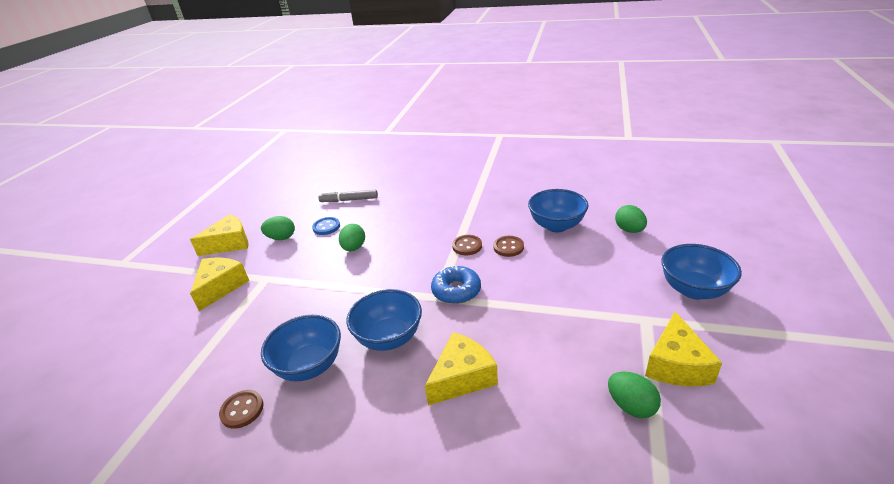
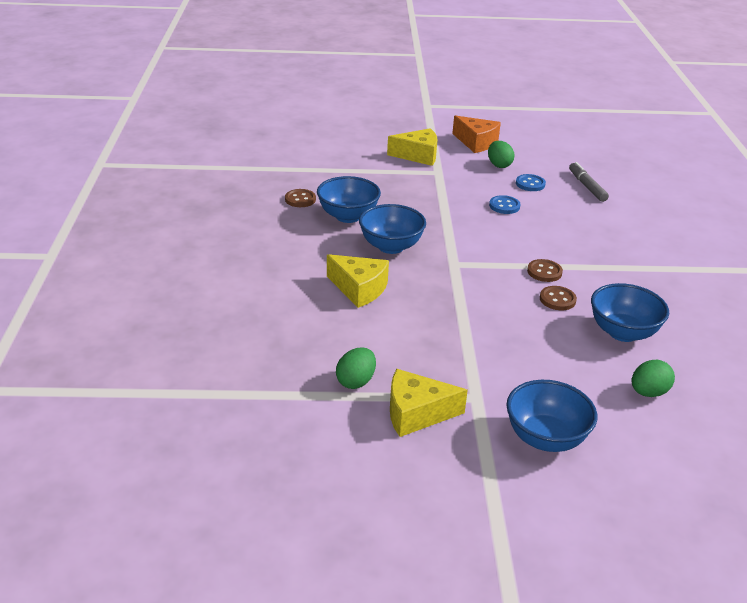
camera: 70 degrees right, 0 degrees up
yellow cheese [190,214,249,256] -> orange cheese [452,116,501,153]
green egg [339,224,365,251] -> blue button [489,195,521,214]
blue donut [431,265,481,304] -> none

